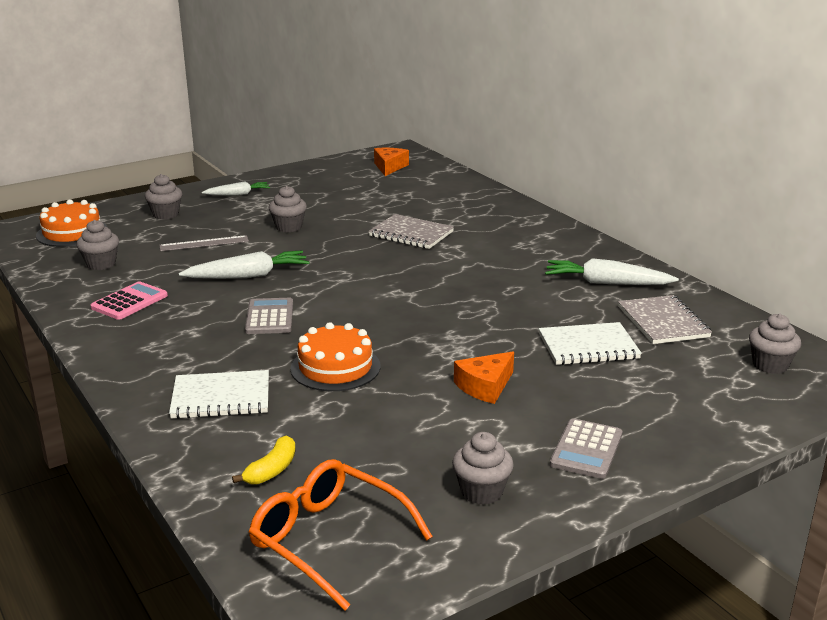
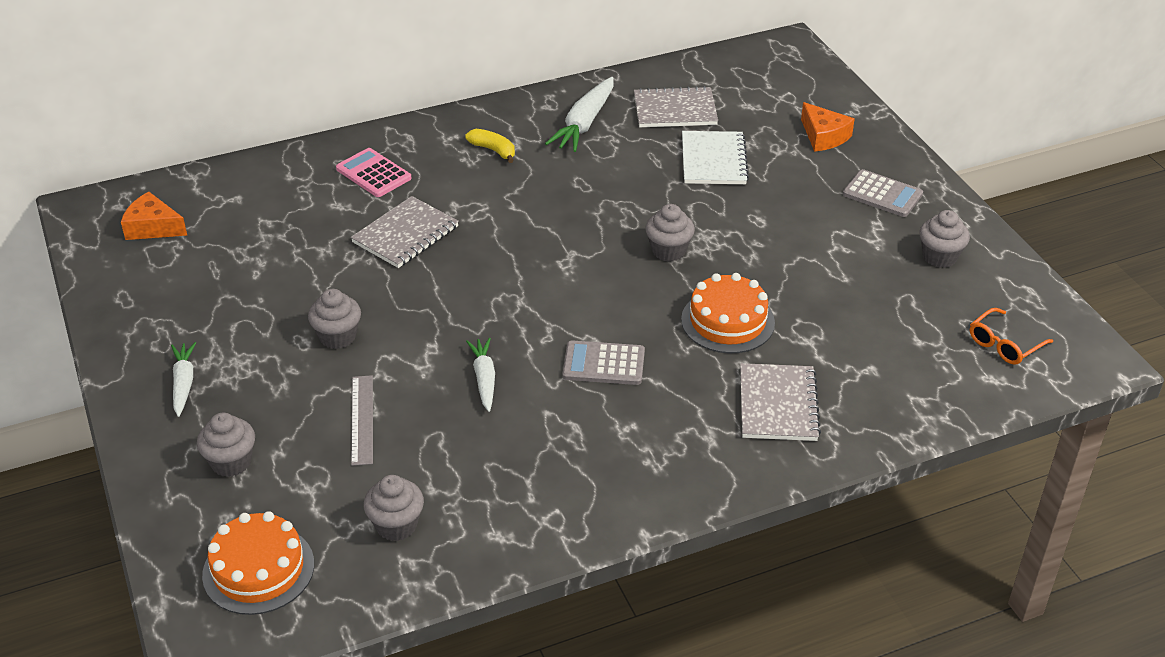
camera: 80 degrees left, 15 degrees up
pink calculator [91,281,168,320] -> pink calculator moved to [336,148,412,197]
white notebook [169,370,269,419] -> grey notebook [740,363,821,441]
white carrot [179,250,310,279] -> white carrot [466,338,495,412], size x0.63
yellow banana [232,435,296,485] -> yellow banana moved to [465,129,515,163]
orange glasses [249,459,433,610] -> orange glasses [970,308,1053,365], size x0.58
orange cheese [454,351,514,404] -> orange cheese moved to [801,102,855,152]
grey cupcake [749,314,801,374] -> grey cupcake moved to [645,204,695,262]

